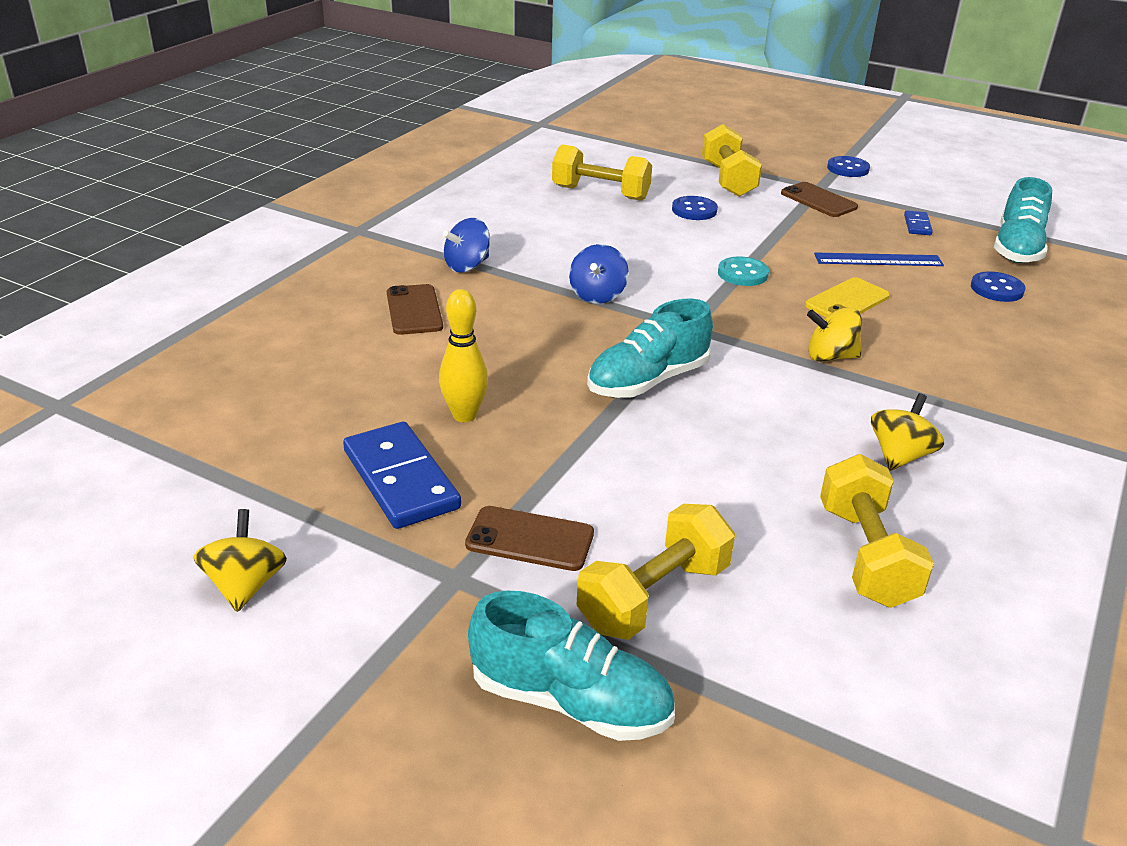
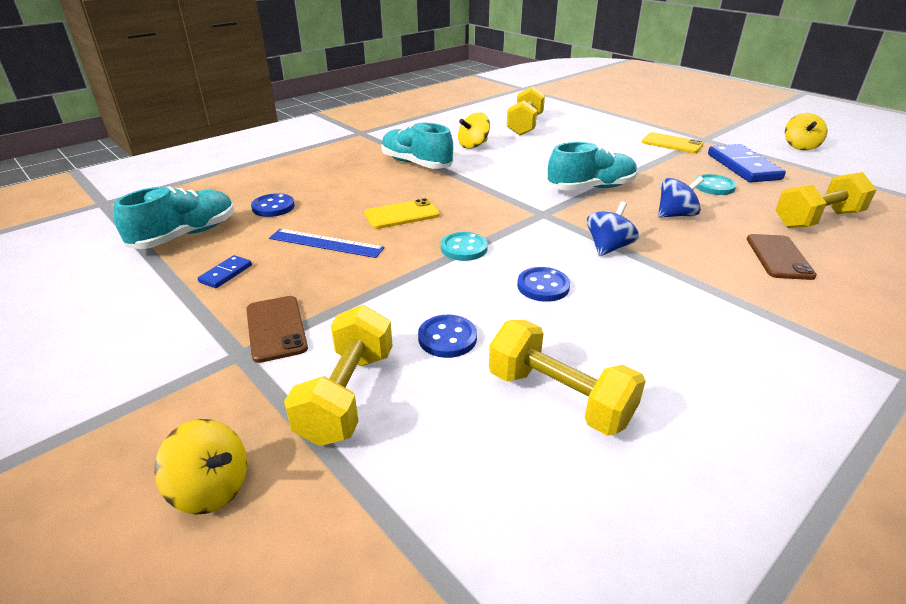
camera: 160 degrees left, 0 degrees up
yellow bowling pin [439,289,488,422] -> turquoise button [695,174,736,195]
blue spinning top [443,218,490,273] -> blue spinning top moved to [658,176,704,218]
brown phone [465,506,594,571] -> yellow phone [642,132,703,153]
turquoise shoe [468,591,675,741] -> turquoise shoe moved to [381,123,453,169]
yellow dumbbell [577,504,735,640] -> yellow dumbbell moved to [775,172,877,228]
yellow spinning top [807,307,862,362] -> yellow spinning top moved to [154,419,247,515]
blue button [827,156,870,177] -> blue button moved to [517,267,570,302]

